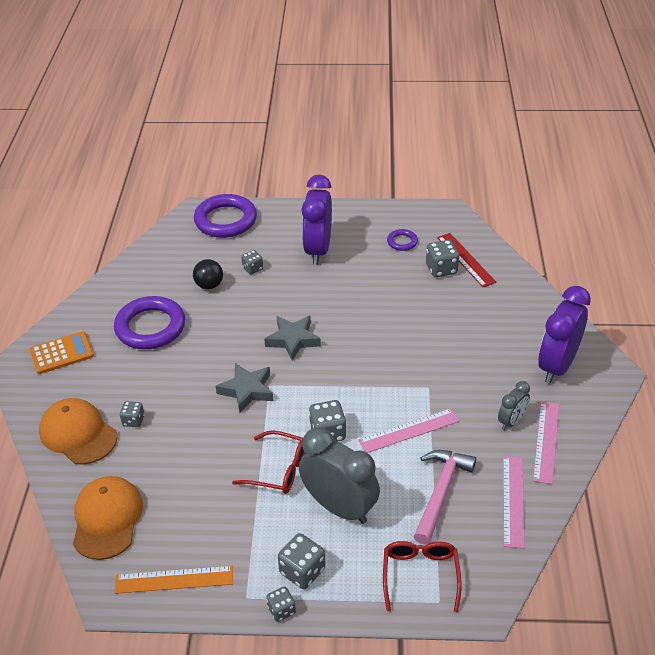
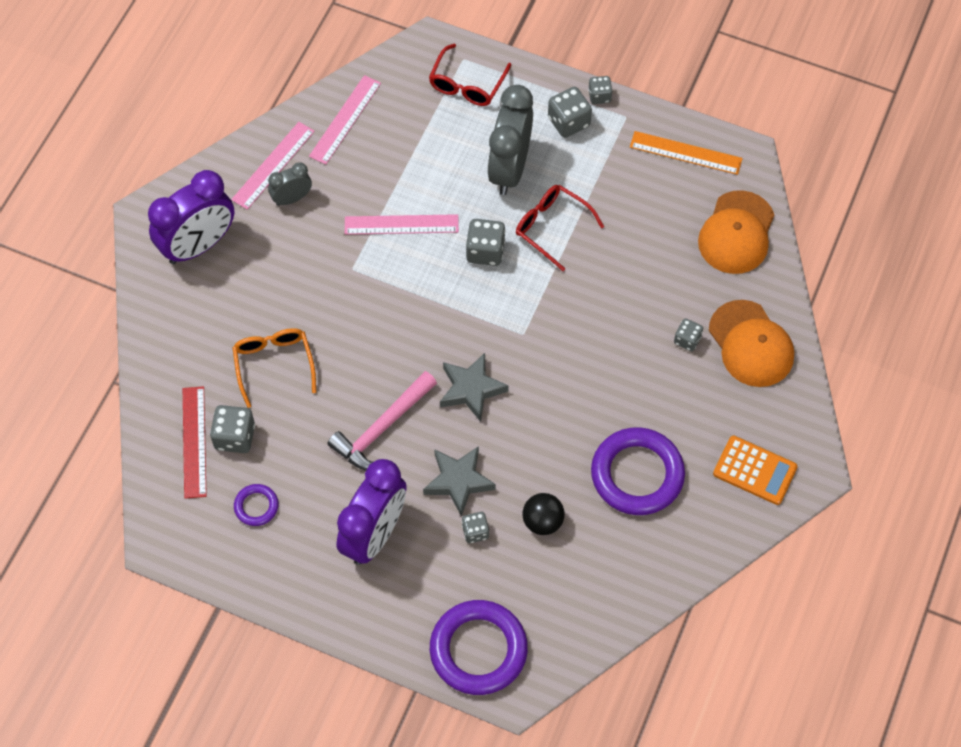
camera: 160 degrees left, 20 degrees up
orange calculator [29,331,94,374] -> orange calculator turned 150 degrees counterclockwise [713,436,798,505]
grey star [216,363,273,413] -> grey star moved to [423,446,496,517]
grey clock [299,427,380,524] -> grey clock turned 45 degrees clockwise [487,85,533,195]
pink hammer [414,450,476,545] -> pink hammer moved to [327,371,437,470]
none -> orange glasses [232,328,316,408]

